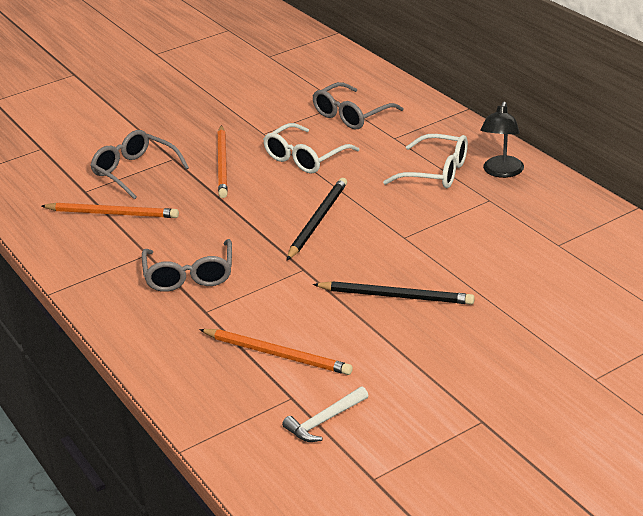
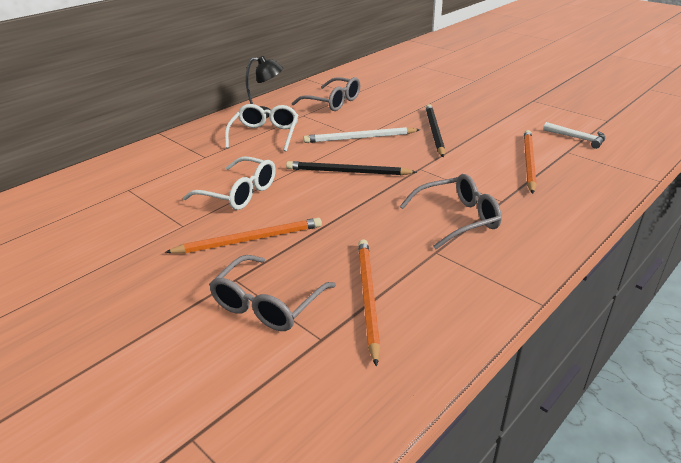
camera: 105 degrees left, 0 degrees up
grey glasses [313,82,404,130] -> grey glasses moved to [292,77,360,111]
none -> white pencil [303,127,420,143]

